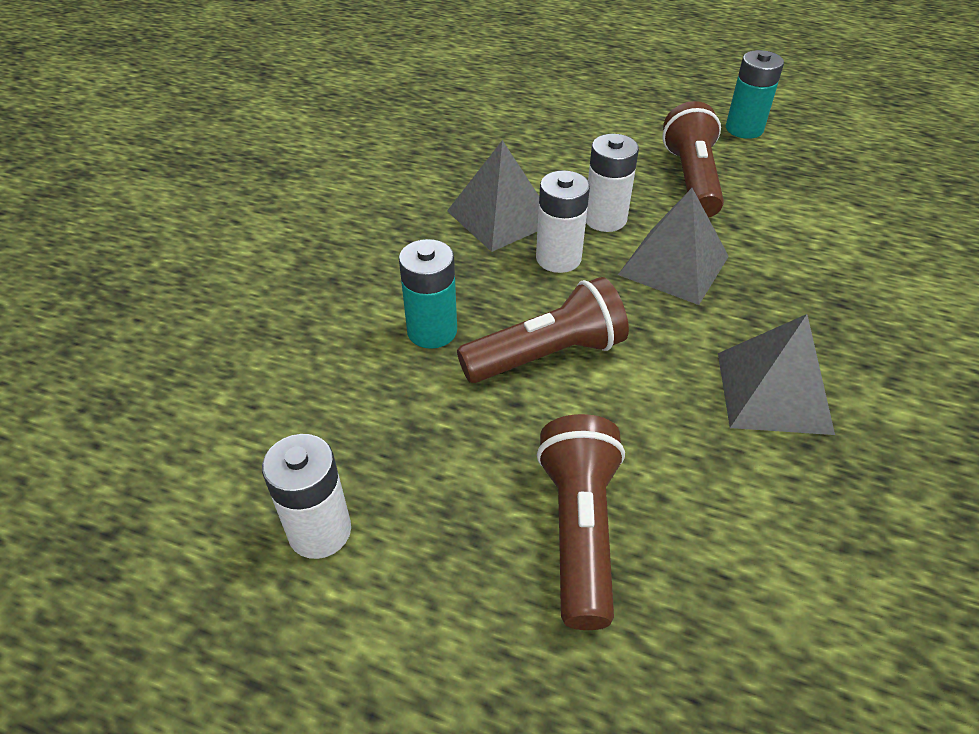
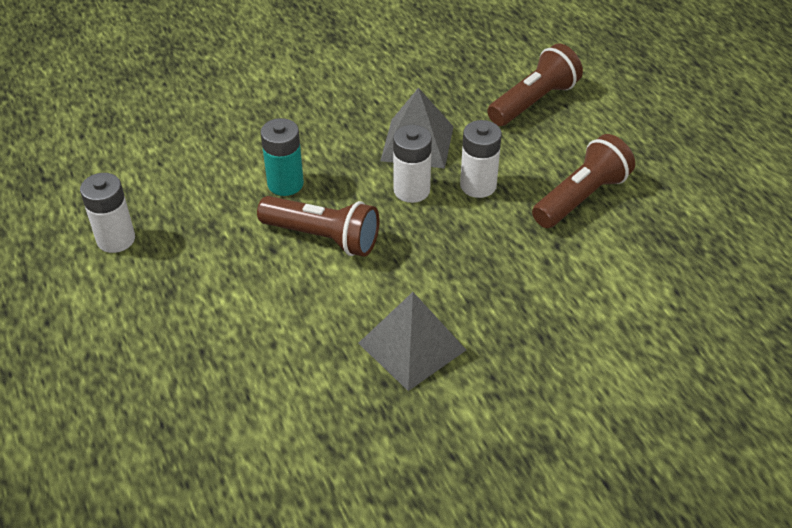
camera: 45 degrees right, 0 degrees up
brown flashlight [537,414,625,630] -> brown flashlight moved to [487,43,583,126]
grey pyramid [618,188,729,305] -> none
turquoise battery [726,50,784,139] -> none

